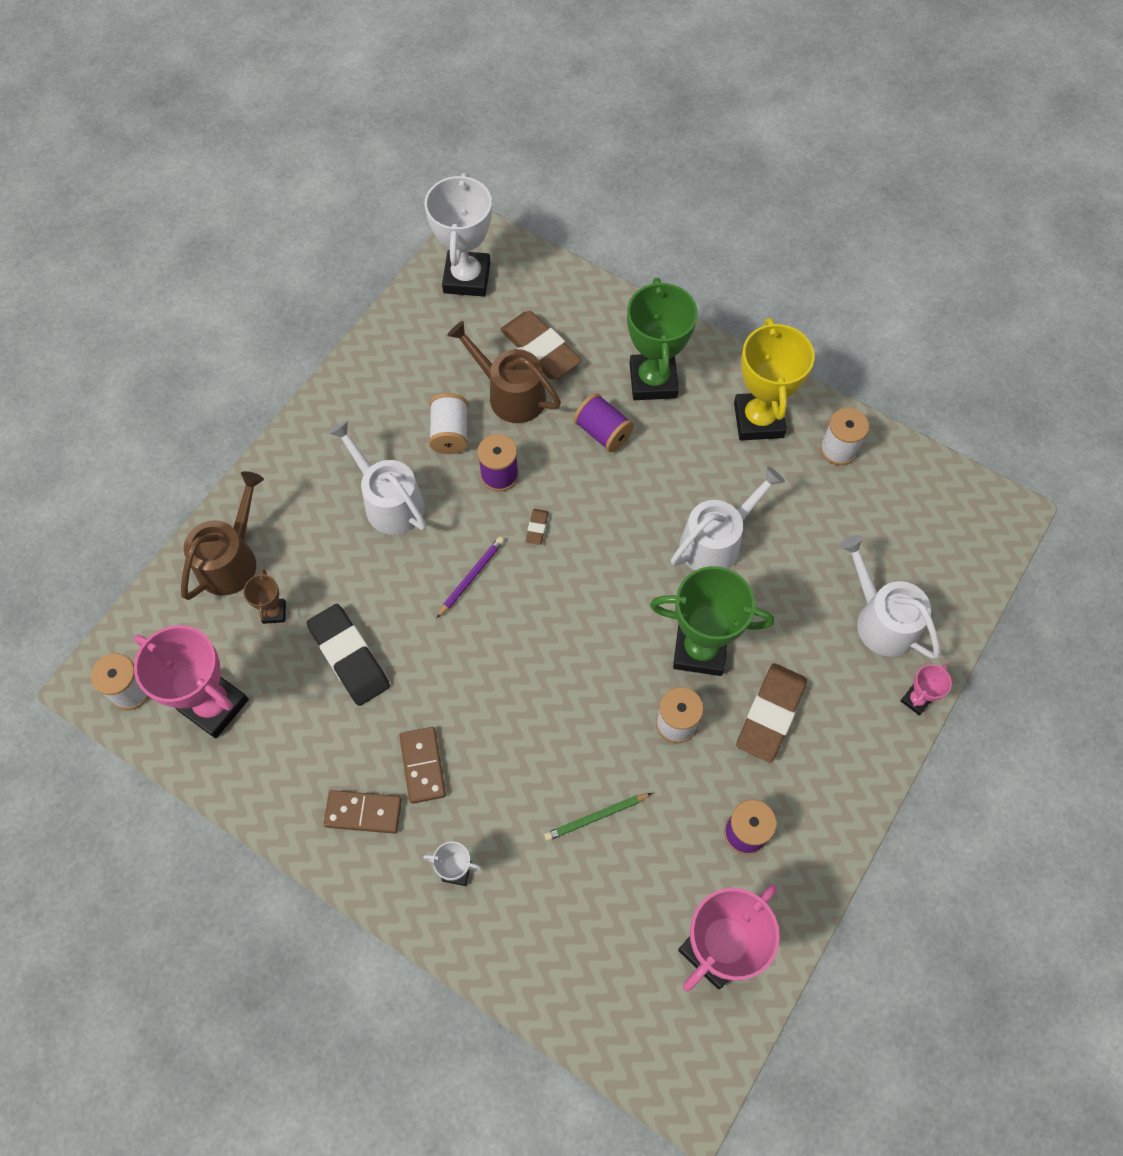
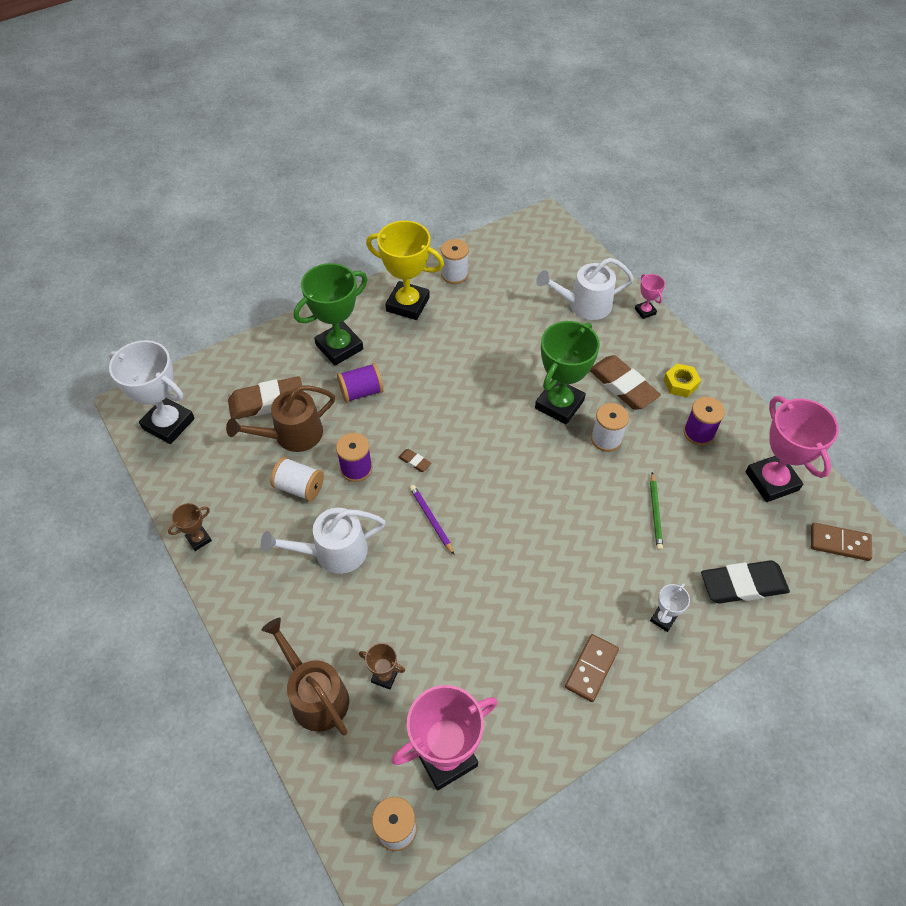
camera: 65 degrees left, 10 degrees down
black eraser [307,604,390,706] -> black eraser moved to [701,560,790,604]
brown domino [400,727,446,804] -> brown domino moved to [811,523,872,561]
green trophy [627,278,698,400] -> green trophy turned 60 degrees counterclockwise [294,263,368,366]
white watering can [671,466,785,571] -> none
none -> brown trophy [168,503,212,551]
none -> yellow nut [664,364,701,397]

